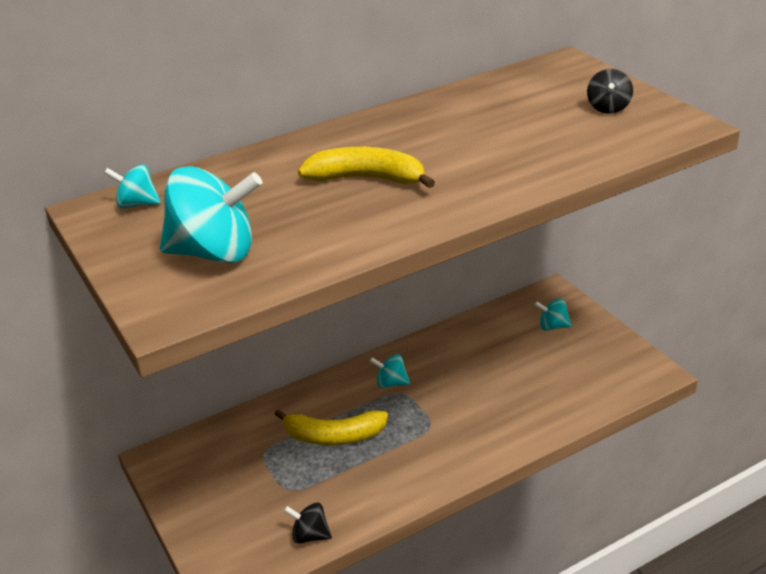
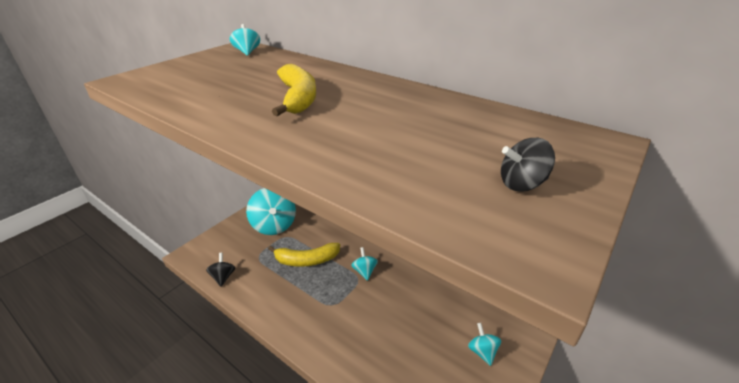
camera: 65 degrees right, 0 degrees up
turquoise spinning top [160,166,262,263] -> turquoise spinning top moved to [246,188,296,235]
yellow banana [274,409,388,445] -> yellow banana turned 75 degrees counterclockwise [268,243,340,267]

